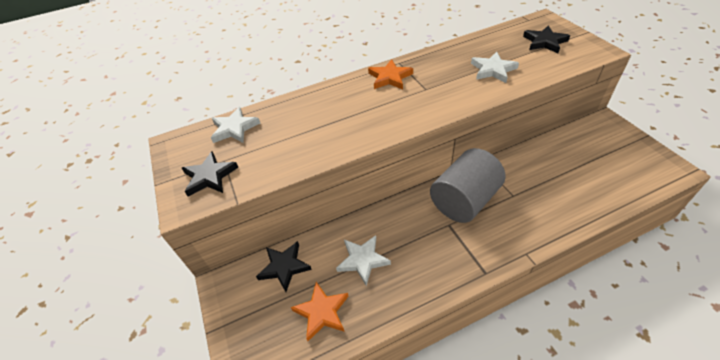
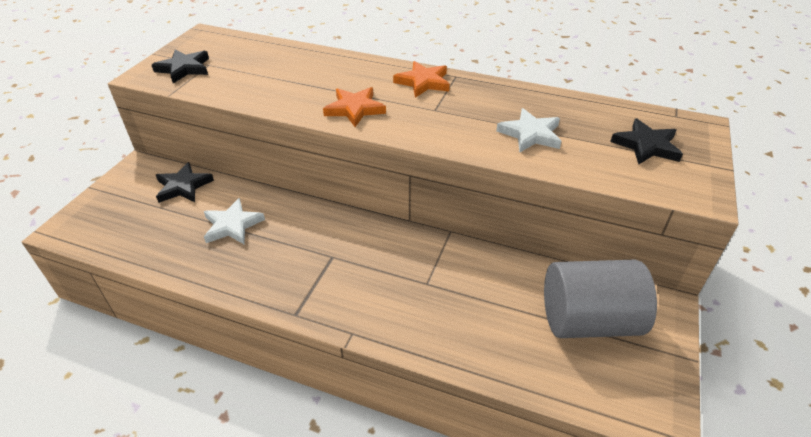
camera: 40 degrees right, 5 degrees down
white star [211,107,260,143] -> none
orange star [291,282,349,341] -> orange star moved to [323,87,386,127]
grey cylinder [430,148,506,223] -> grey cylinder moved to [544,260,657,338]

